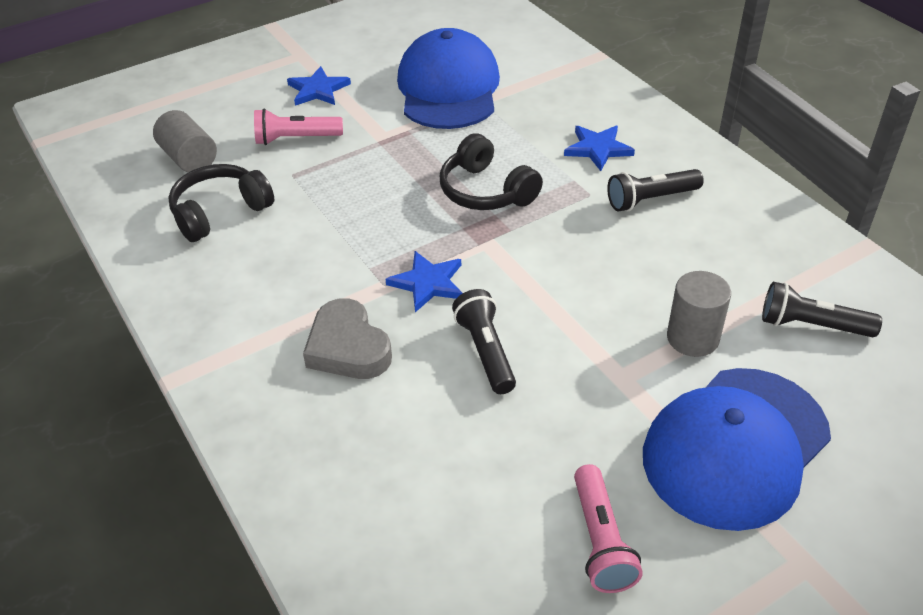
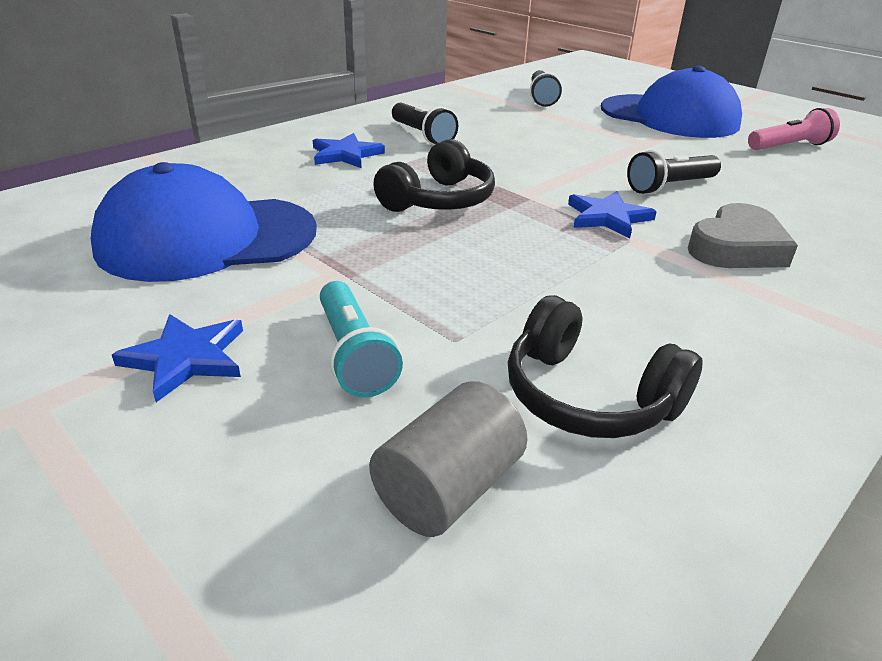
camera: 105 degrees left, 10 degrees down
pink flashlight [254,109,343,145] -> turquoise flashlight [320,281,403,397]
grey cylinder [667,271,731,357] -> none

